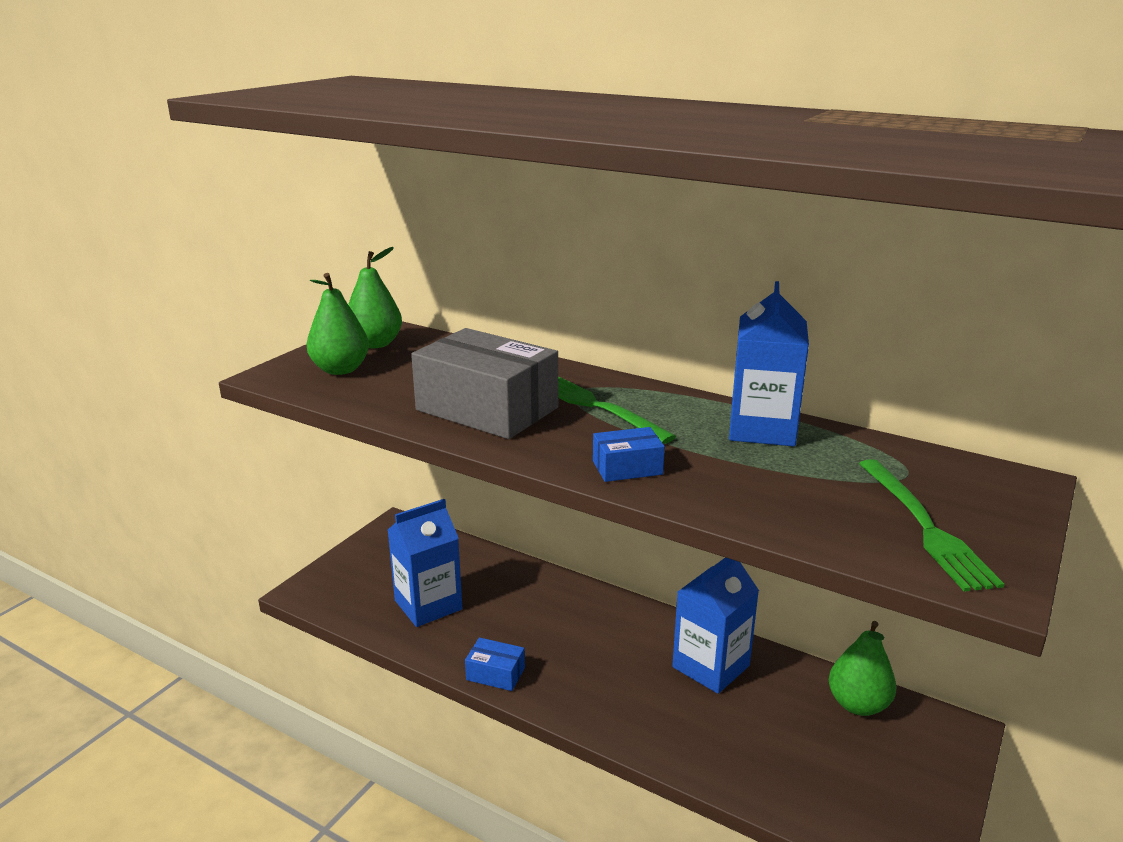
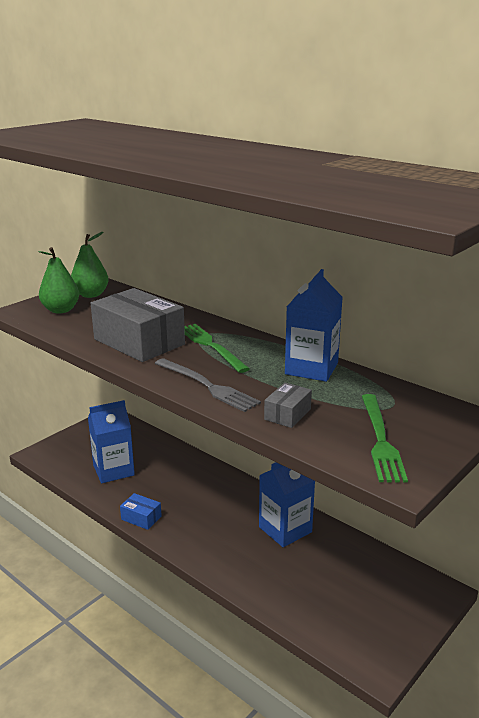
camera: 10 degrees right, 0 degrees up
blue box [593,427,665,482] -> grey fork [155,358,261,412]
green pear [829,621,897,716] -> none
none -> grey box [264,382,312,428]

